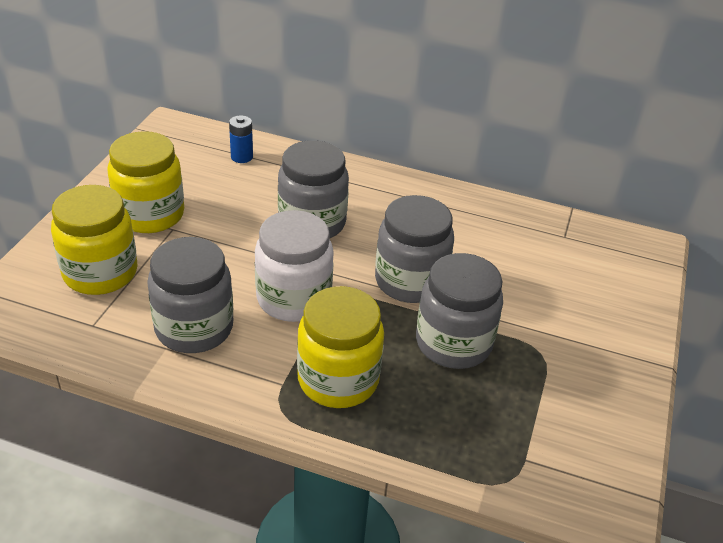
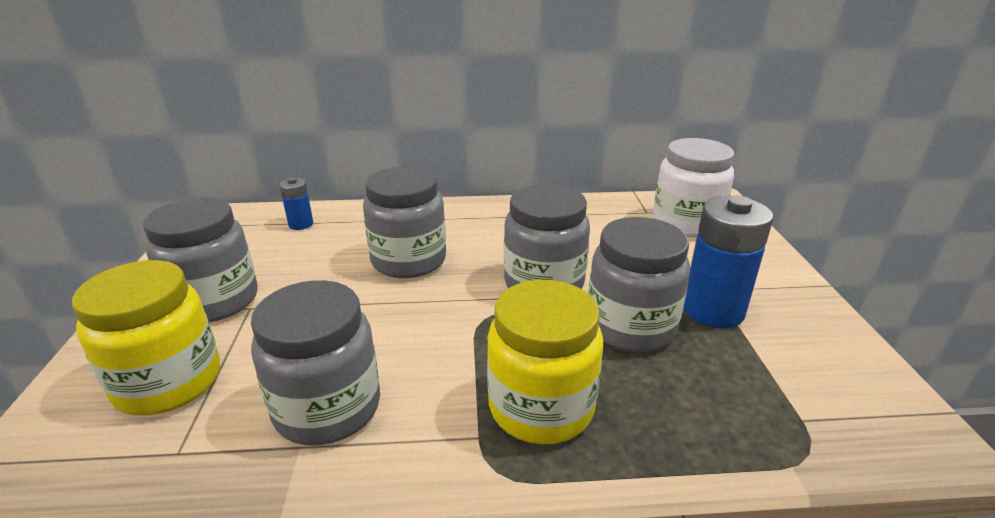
camera: 20 degrees left, 10 degrees down
yellow jar [107,131,184,233] -> grey jar [143,197,258,322]
white jar [255,210,334,322] -> white jar moved to [653,138,734,237]
none -> blue battery [684,195,773,328]

